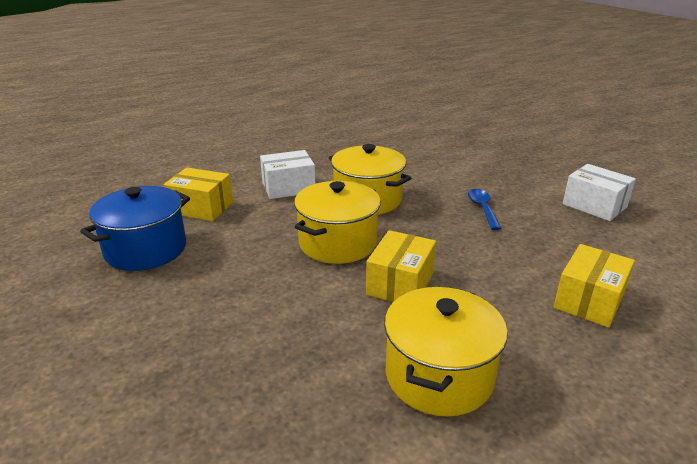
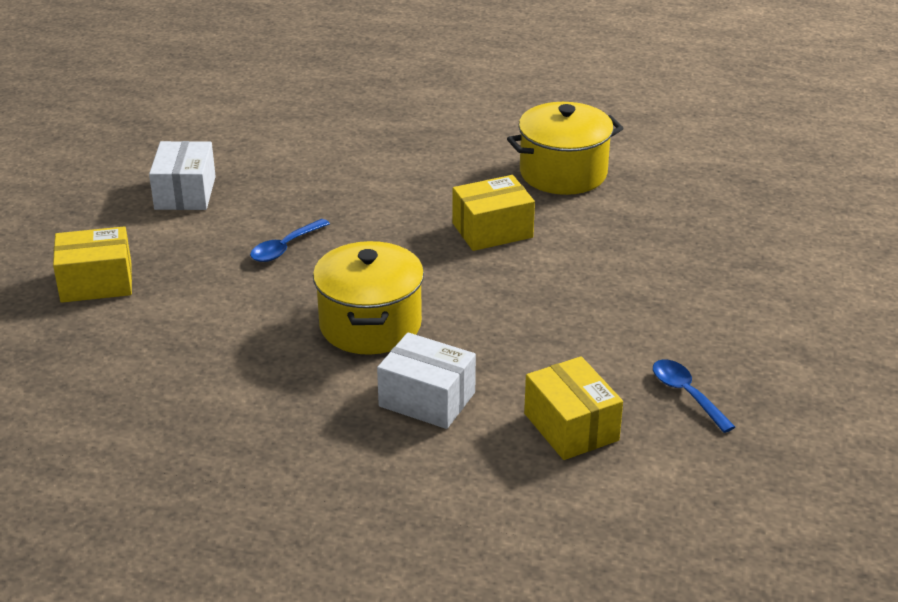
camera: 135 degrees left, 5 degrees up
blue pot [80,186,190,271] -> blue spoon [653,359,735,433]
yellow pot [294,181,381,264] -> none
yellow box [554,244,635,328] -> yellow box moved to [53,226,132,303]

